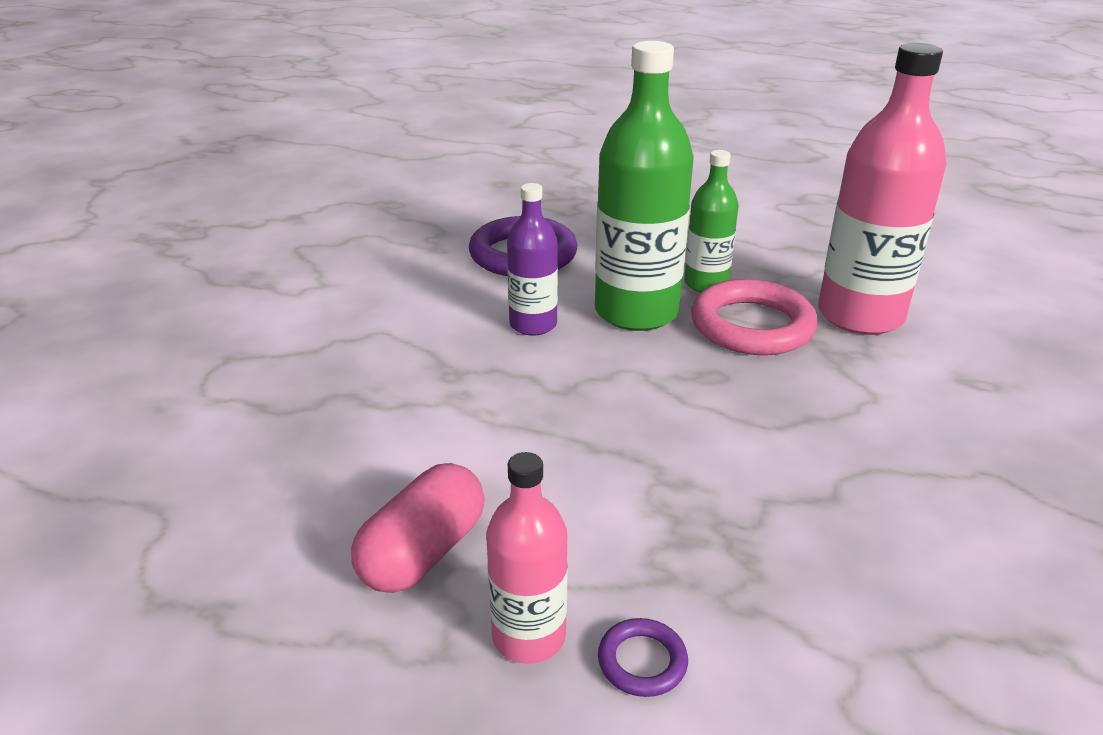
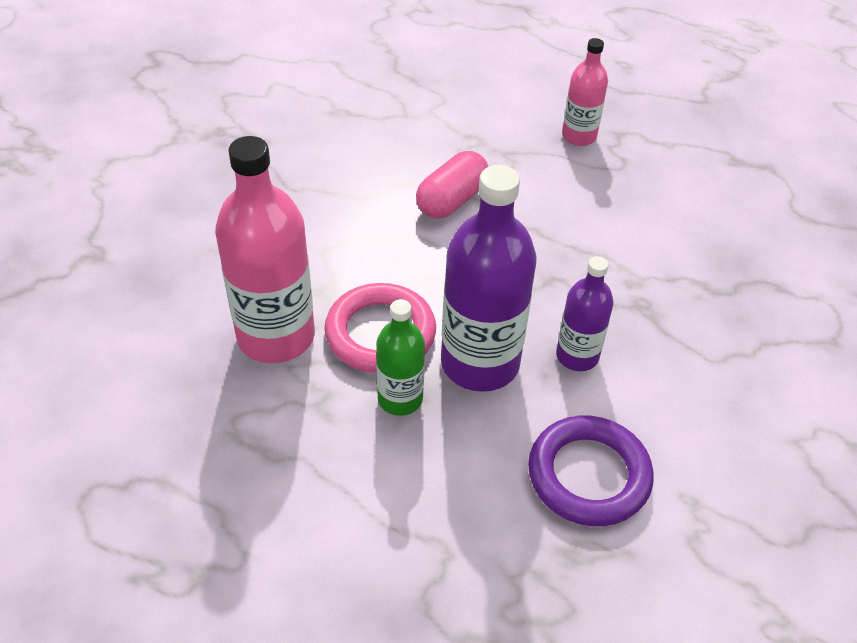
camera: 175 degrees left, 15 degrees up
pink capsule [351,463,485,593] -> pink capsule moved to [416,151,488,219]
green bottle [595,41,694,331] -> purple bottle [441,165,537,392]
purple ring [598,618,688,697] -> none

